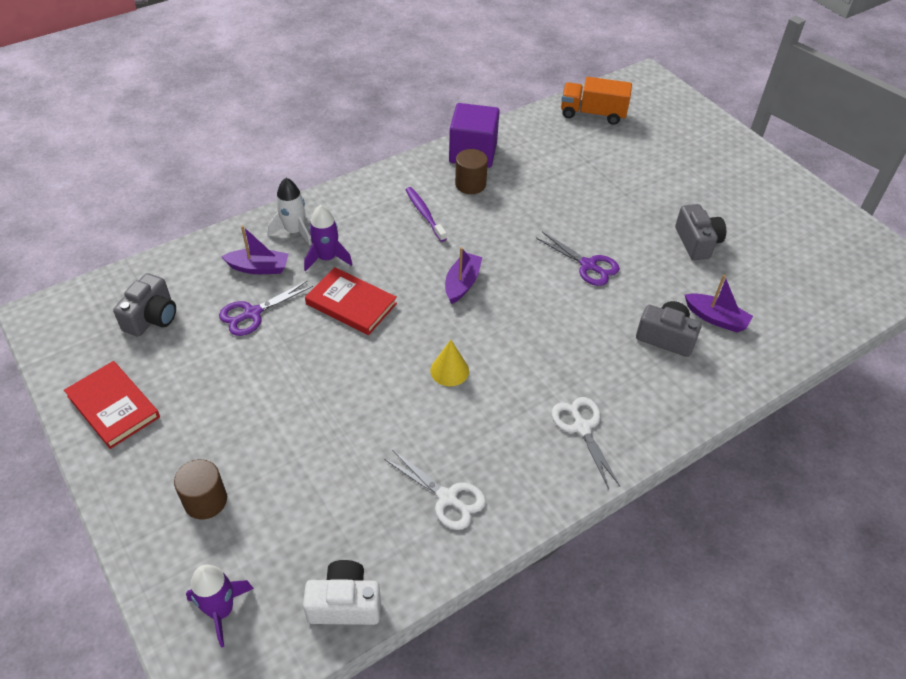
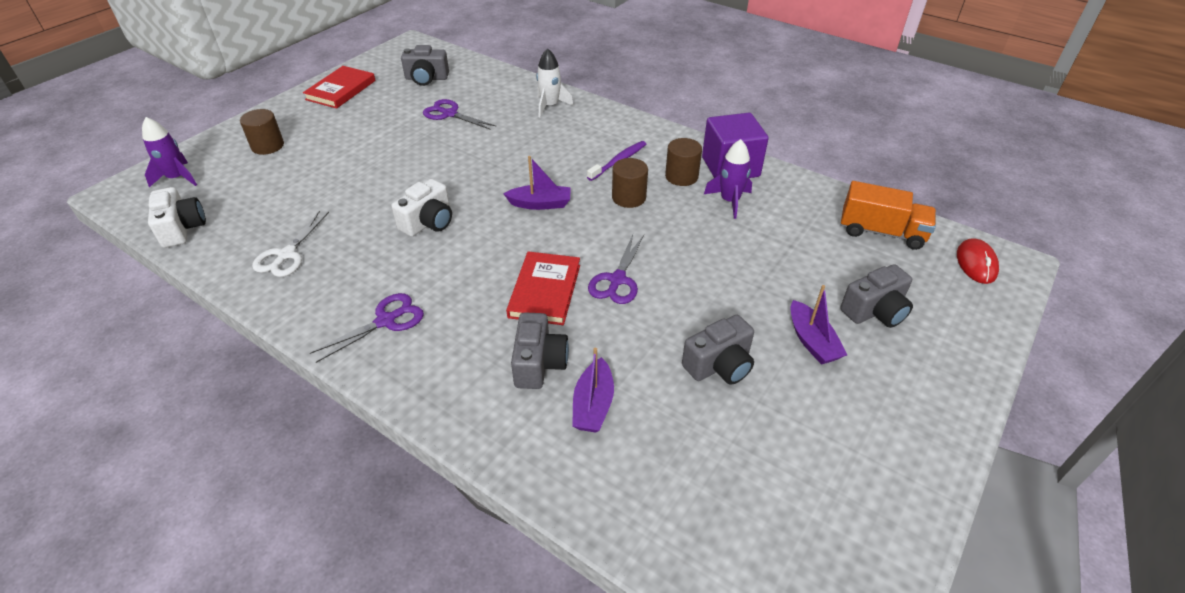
camera: 70 degrees right, 5 degrees down
purple boat [221,226,289,274] -> purple boat moved to [791,285,847,365]
purple rocket [304,205,353,272] -> purple rocket moved to [704,139,752,219]
red book [305,267,397,335] -> red book moved to [506,251,580,325]
yellow cone [430,340,469,386] -> white camera [391,179,452,237]
white scissors [552,397,620,489] -> purple scissors [310,293,424,363]
orange truck [561,77,632,125] -> orange truck turned 120 degrees clockwise [841,181,936,250]
none -> brown cylinder [612,158,648,208]
none -> grey camera [840,264,913,328]
none -> red mouse [957,238,999,284]

